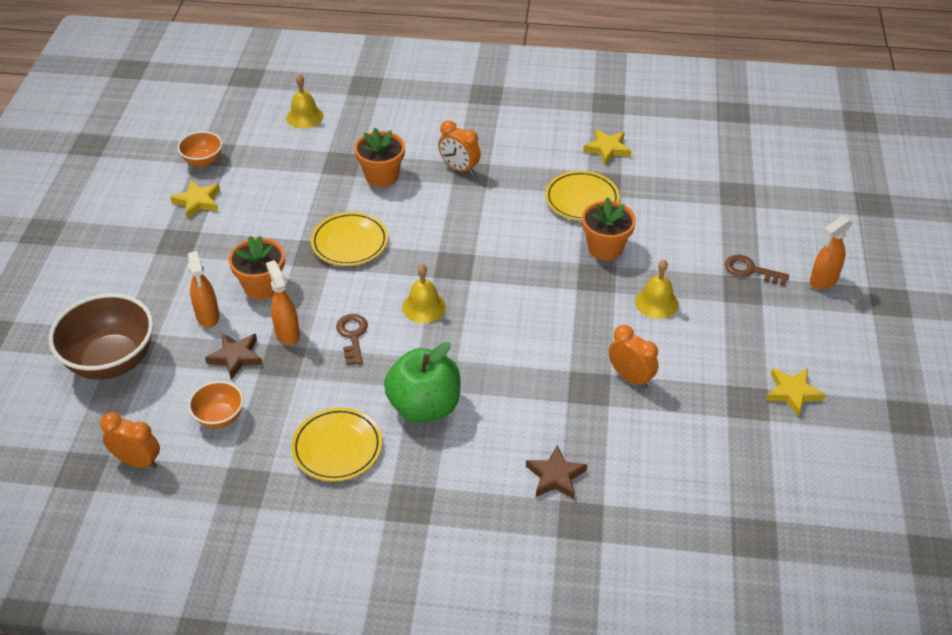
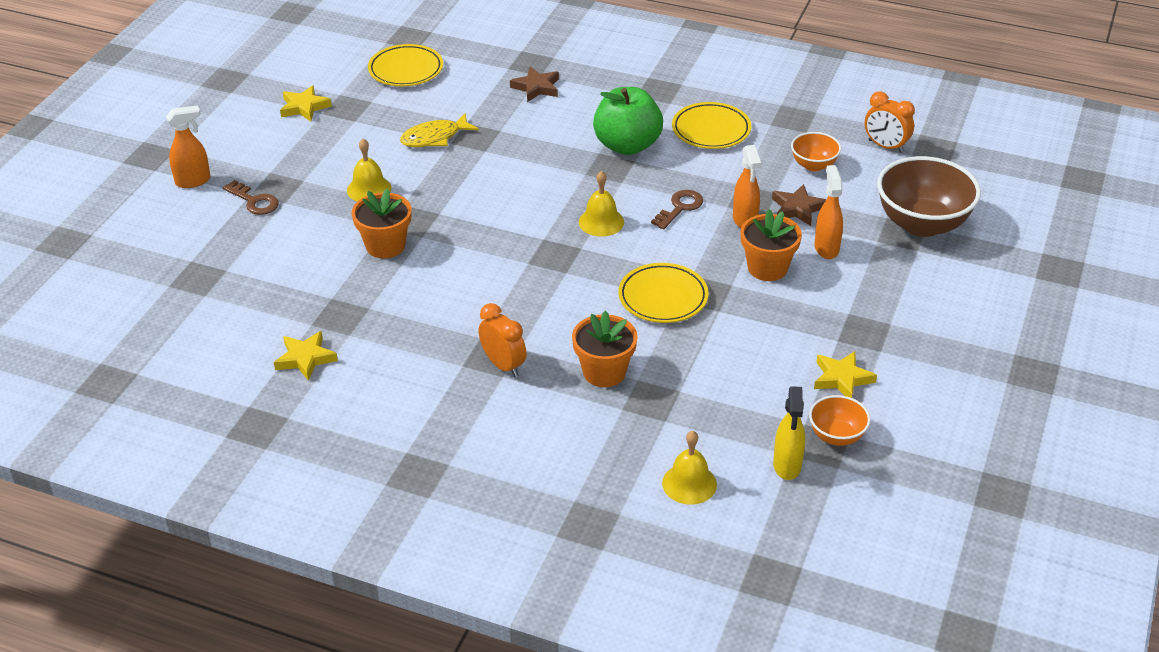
camera: 165 degrees left, 5 degrees down
brown key [336,314,368,365] -> brown key turned 150 degrees counterclockwise [651,190,703,229]
yellow plate [545,171,620,221] -> yellow plate moved to [368,44,443,86]
orange clock [609,325,658,389] -> yellow fish [400,113,479,147]
none -> yellow spray bottle [773,386,805,480]

